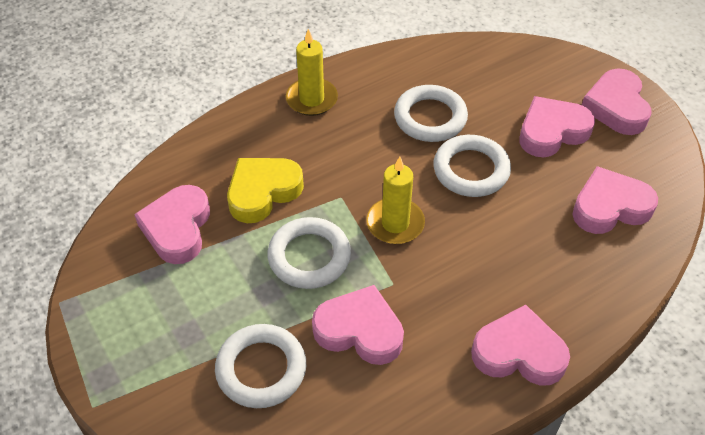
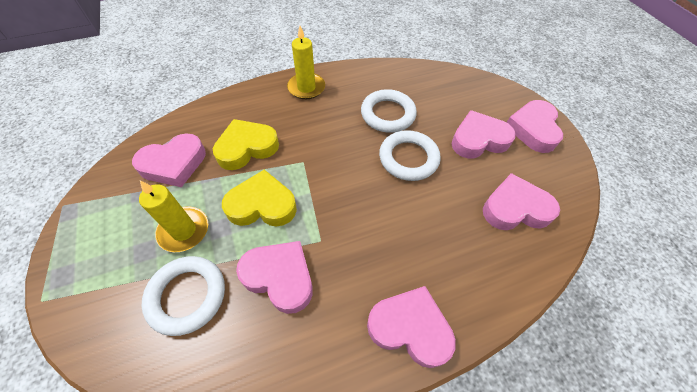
camera: 10 degrees right, 5 degrees up
pink heart [134,185,210,264] -> pink heart turned 135 degrees counterclockwise [132,133,206,187]
white ring [268,217,351,289] -> yellow heart [222,169,297,227]
yellow candle [366,157,425,244] -> yellow candle moved to [139,180,208,252]

